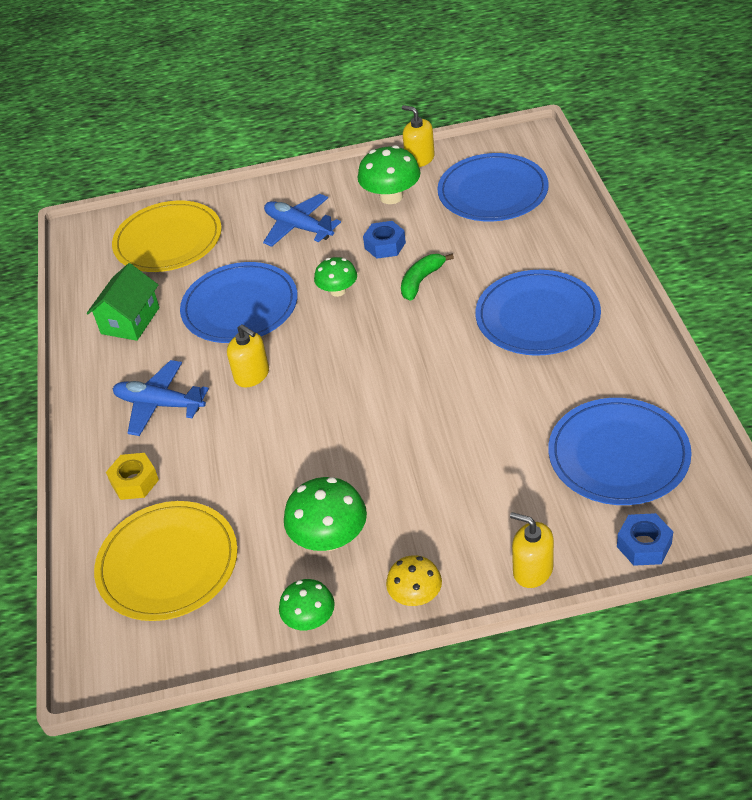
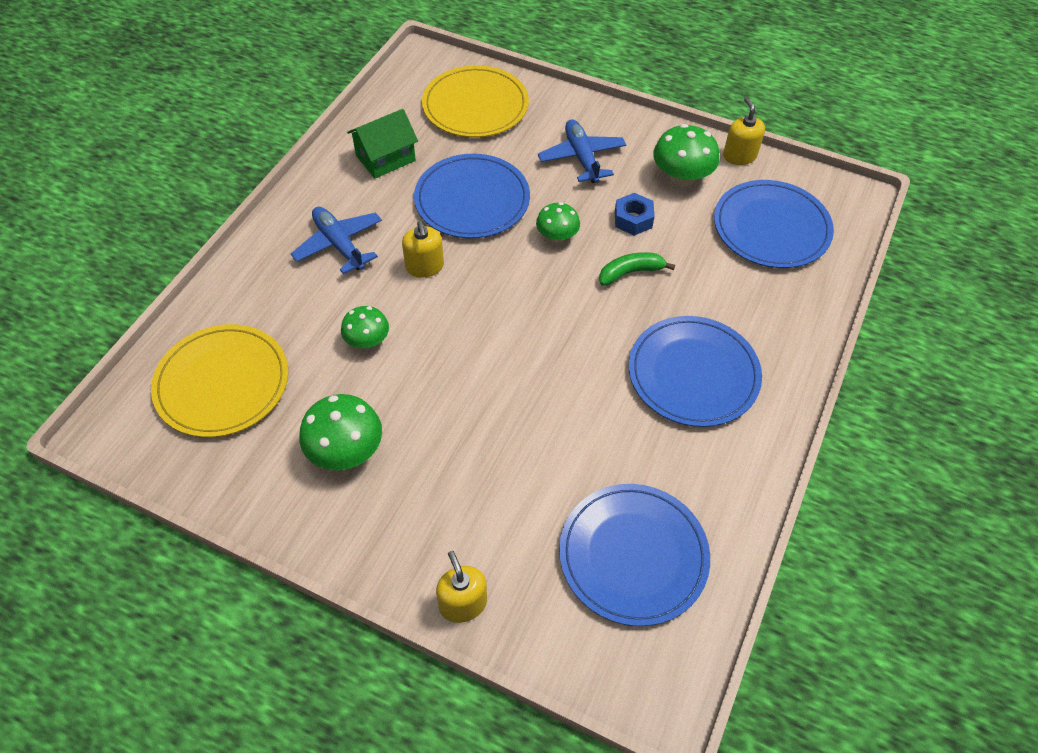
camera: 30 degrees right, 10 degrees up
yellow nut [106,453,159,500] -> none
green mushroom [279,579,335,630] -> green mushroom moved to [341,306,389,348]
yellow mushroom [386,555,442,606] -> none
blue nut [617,513,673,566] -> none

